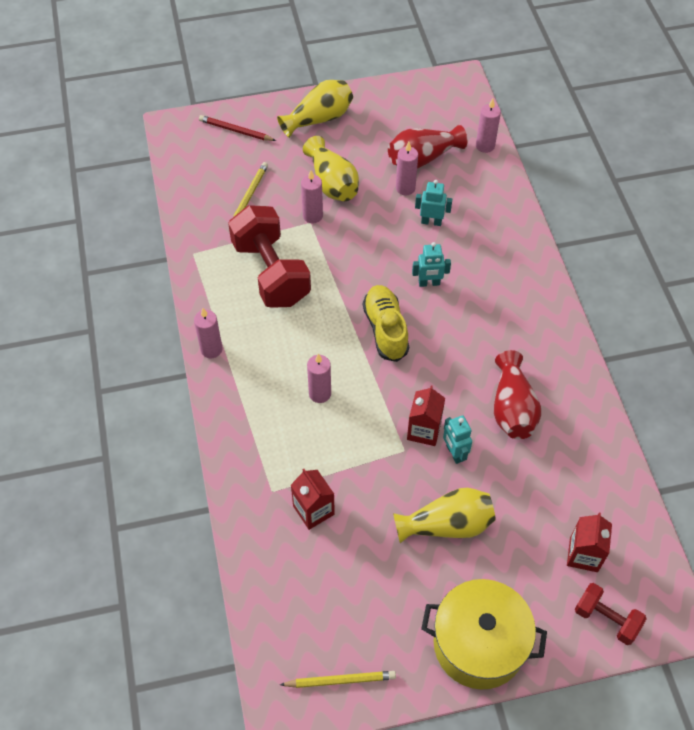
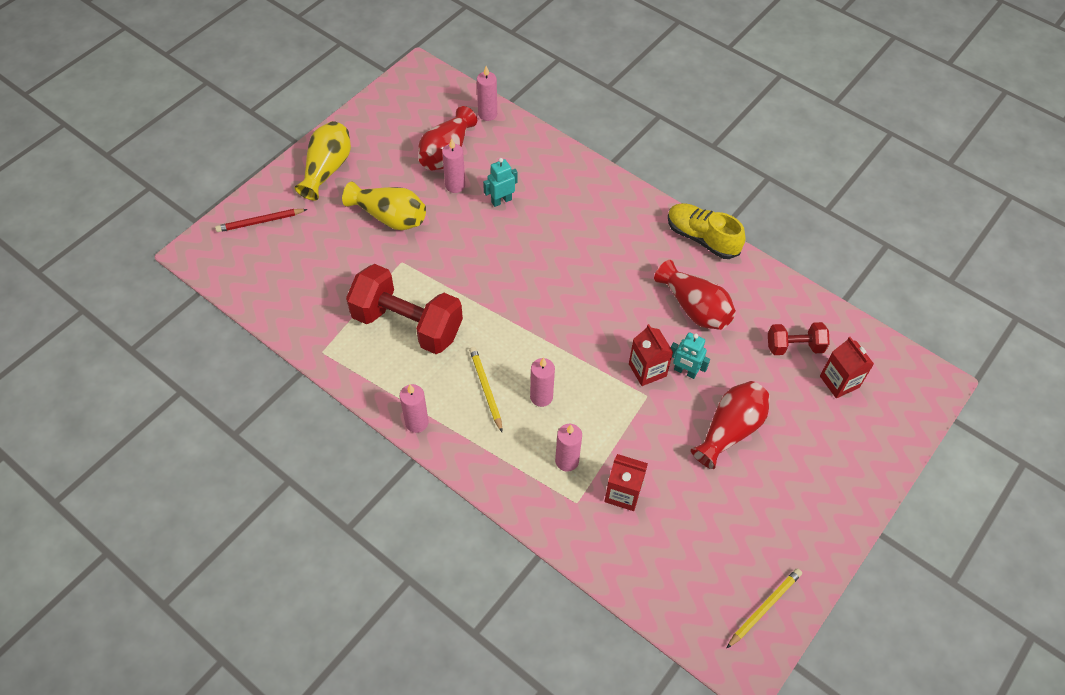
camera: 40 degrees left, 0 degrees up
yellow pencil [233,162,268,217] -> yellow pencil moved to [469,347,502,432]
pink candle [301,170,323,223] -> pink candle moved to [555,424,582,472]
yellow shoe [363,285,409,362] -> yellow shoe moved to [668,203,746,259]
yellow vase [393,488,496,543] -> red vase [691,381,770,469]
turquoise robot [412,242,451,287] -> none
yellow pot [421,579,547,690] -> none
red dumbbell [575,583,647,645] -> red dumbbell moved to [768,322,830,355]

